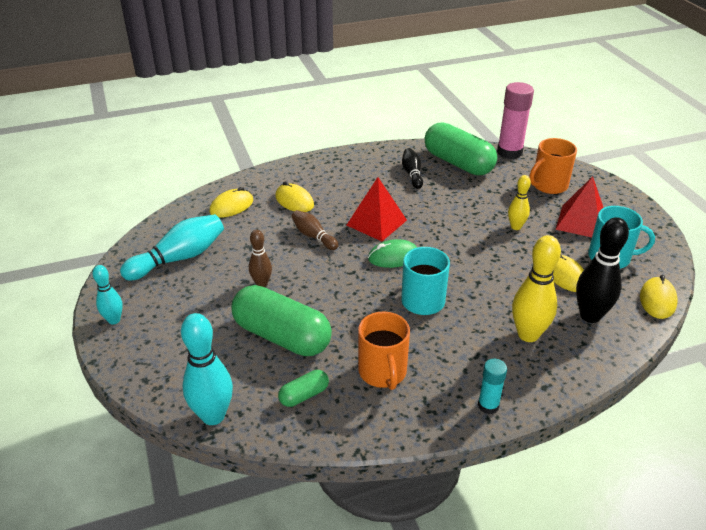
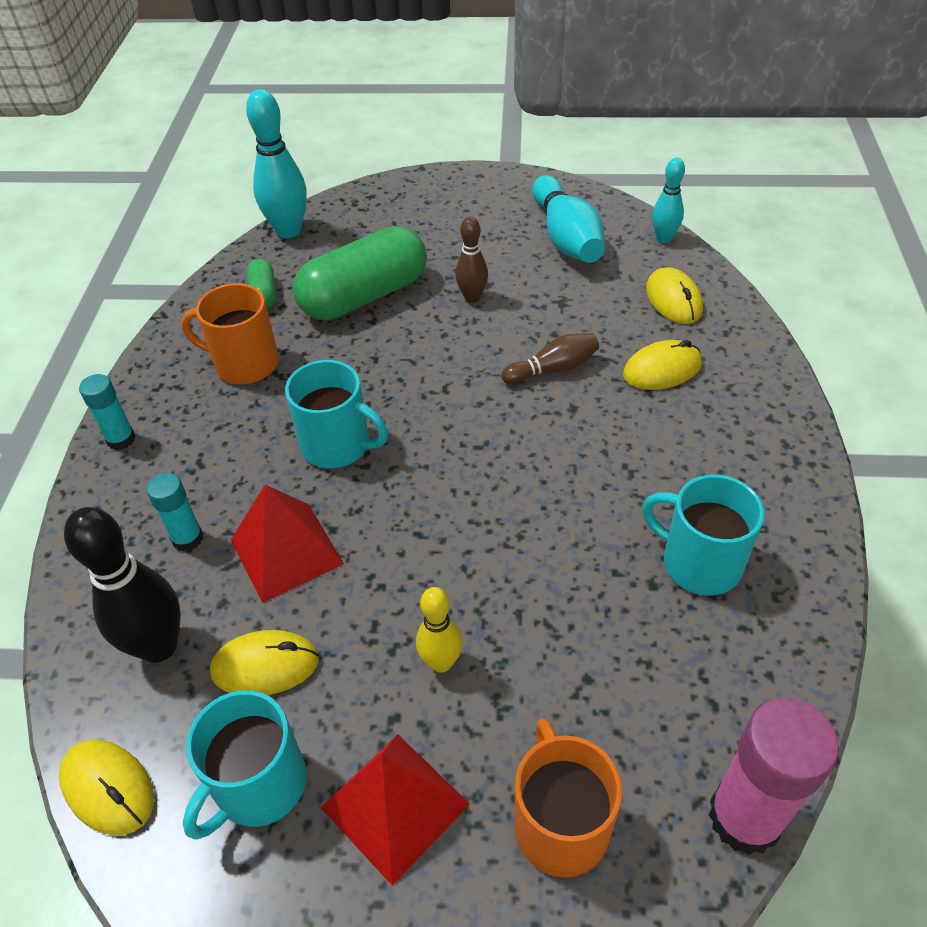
camera: 115 degrees right, 10 degrees up
turquoise bowling pin [92,265,123,325] -> turquoise bowling pin moved to [652,158,685,243]
red pyramid [347,177,407,241] -> red pyramid moved to [231,485,344,603]
green mouse [368,239,417,268] -> none
black bowling pin [402,148,423,189] -> turquoise mug [642,474,764,595]
green capsule [425,122,497,175] -> none
yellow bowling pin [512,235,561,342] -> turquoise glue stick [146,473,203,551]

